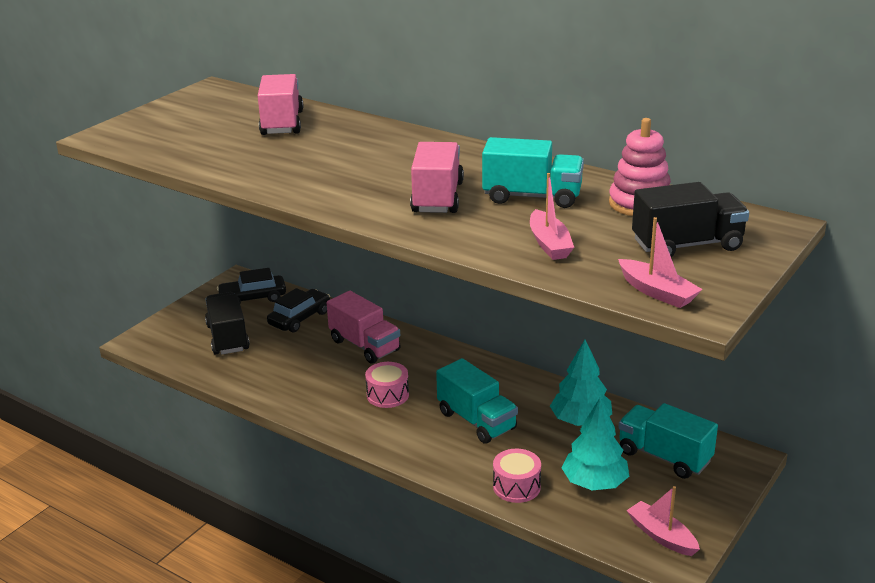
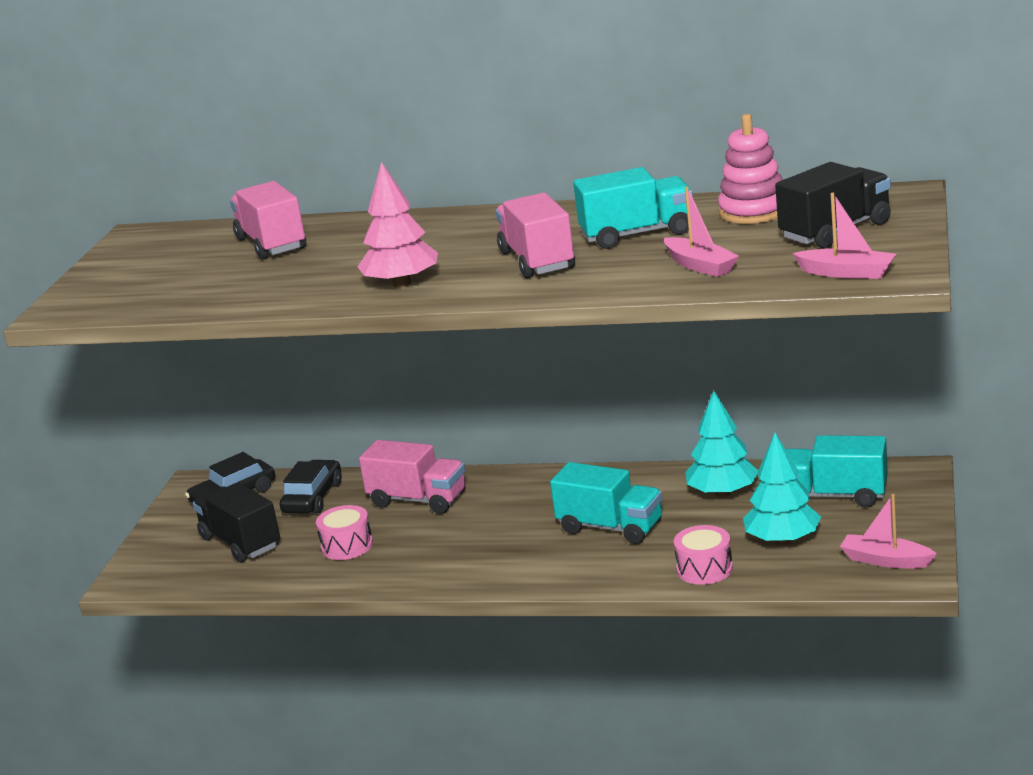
camera: 20 degrees left, 5 degrees down
pink drum [365,362,409,408] -> pink drum moved to [316,505,373,560]
none -> pink tree [358,162,438,288]

